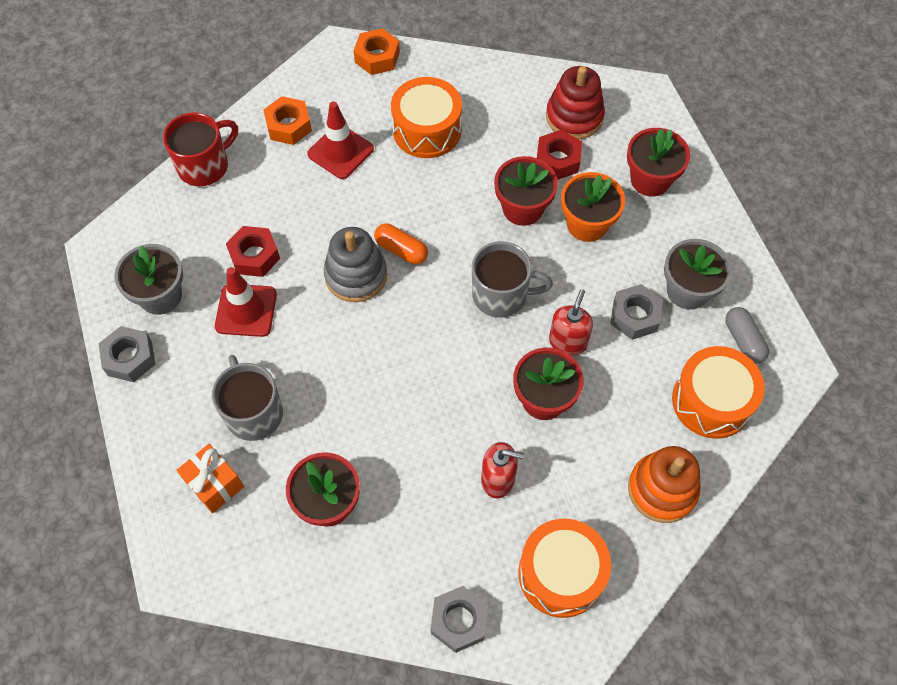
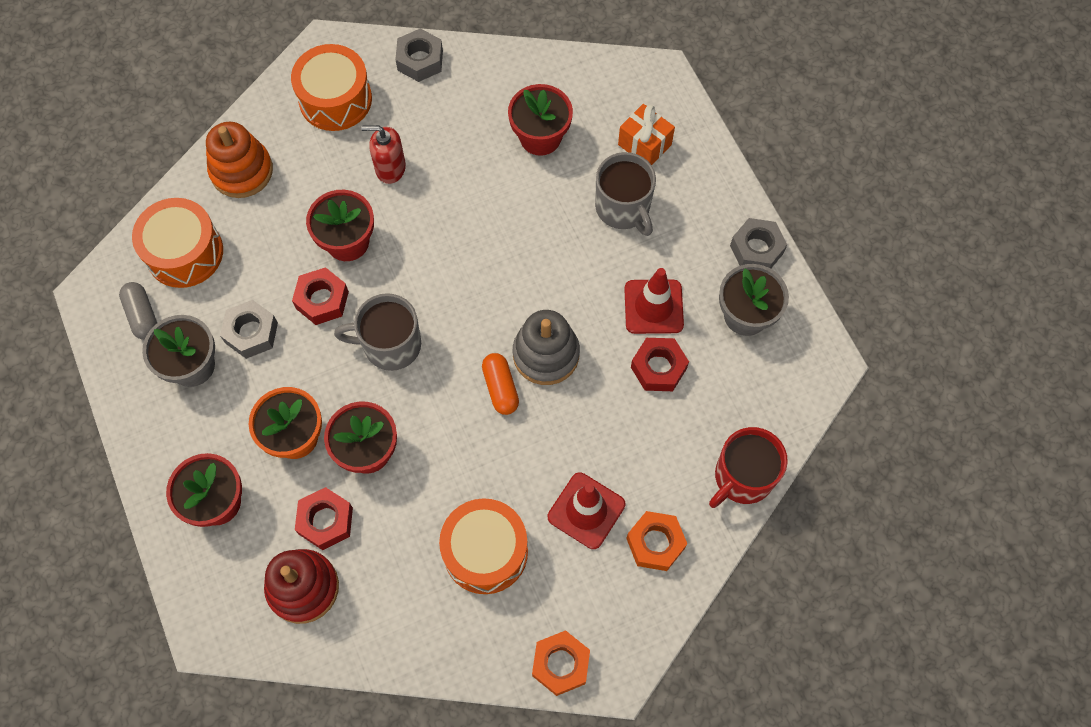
camera: 175 degrees right, 5 degrees up
orange capsule [374,223,428,264] -> orange capsule turned 45 degrees clockwise [482,353,519,415]
red soap dispenser [549,289,593,356] -> red nut [292,267,349,325]

